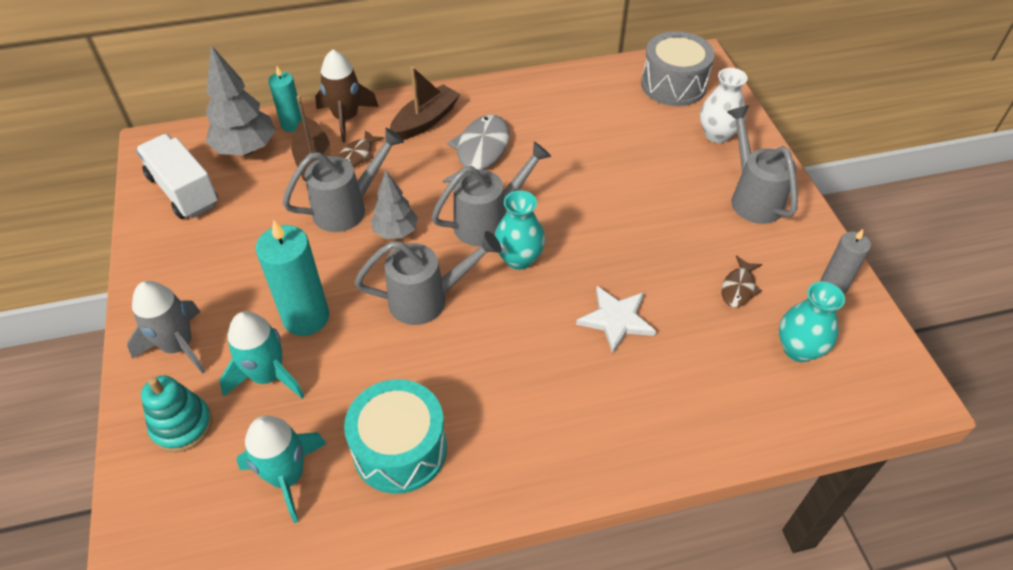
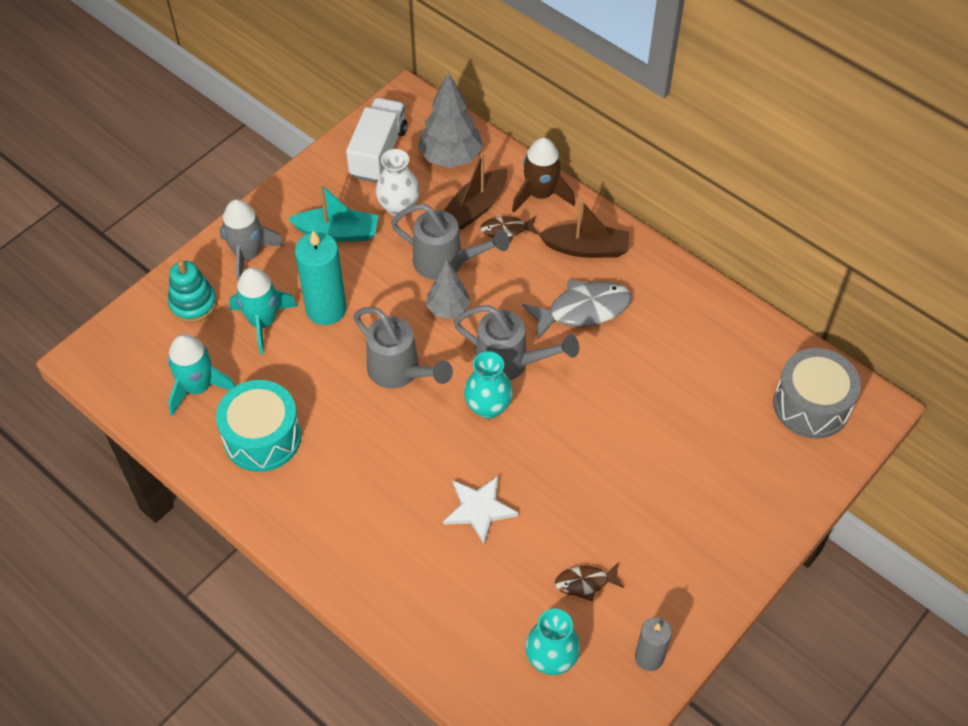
camera: 55 degrees right, 5 degrees up
turquoise candle [268,66,302,132] -> none
white vase [700,68,748,143] -> white vase moved to [376,149,420,216]
grey watering can [727,105,798,224] -> none
none -> turquoise boat [288,183,378,242]

